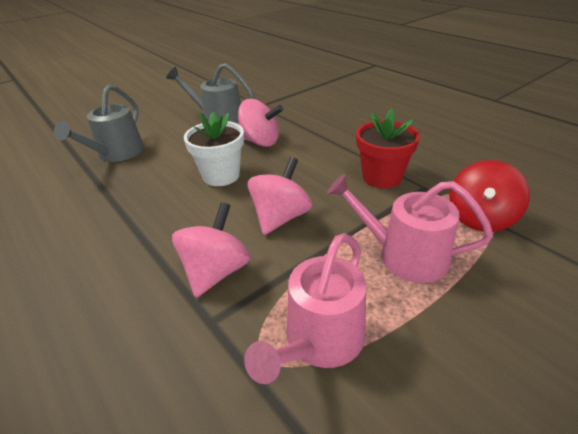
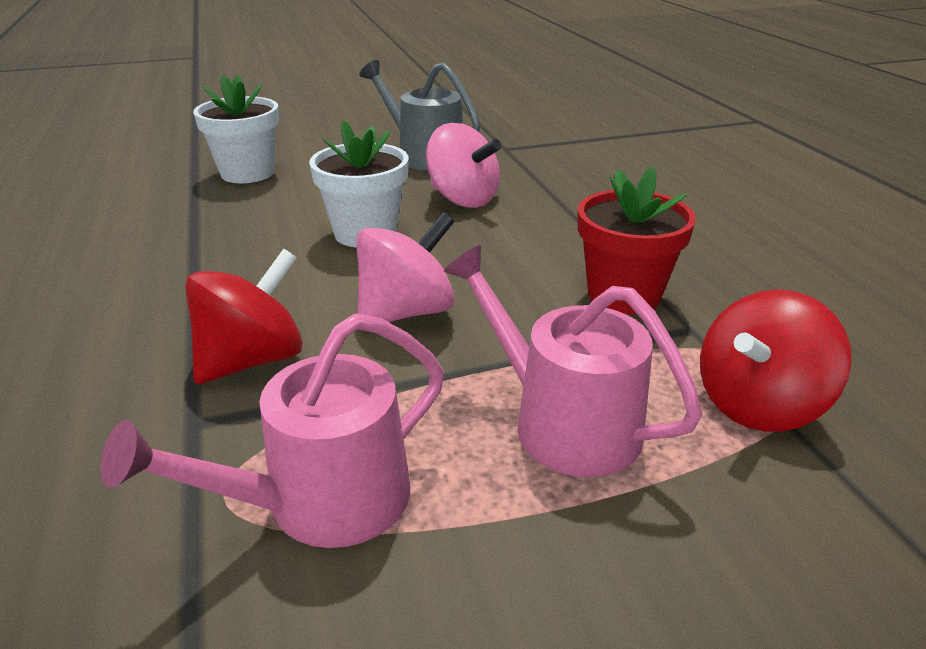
camera: 20 degrees right, 5 degrees down
grey watering can [54,84,144,162] -> white flower pot [193,75,279,183]
pink spinning top [172,202,251,298] -> red spinning top [185,249,303,384]

